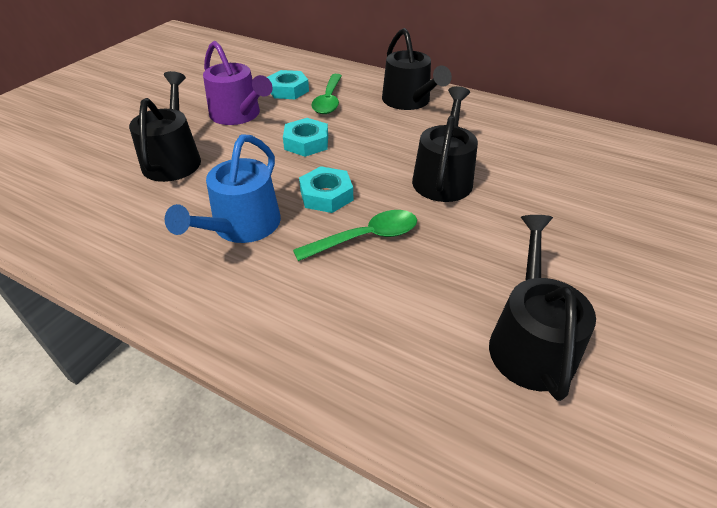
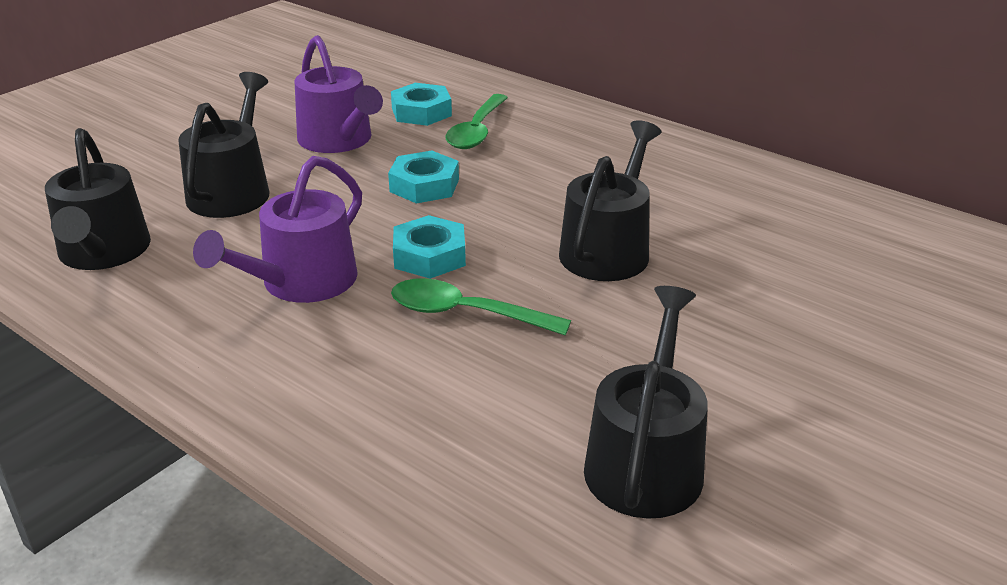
camera: 10 degrees right, 10 degrees down
blue watering can [165,134,281,243] -> purple watering can [193,156,362,303]
green spoon [293,210,417,261] -> green spoon turned 150 degrees counterclockwise [391,278,571,335]
black watering can [382,28,452,110] -> black watering can moved to [45,128,151,270]

